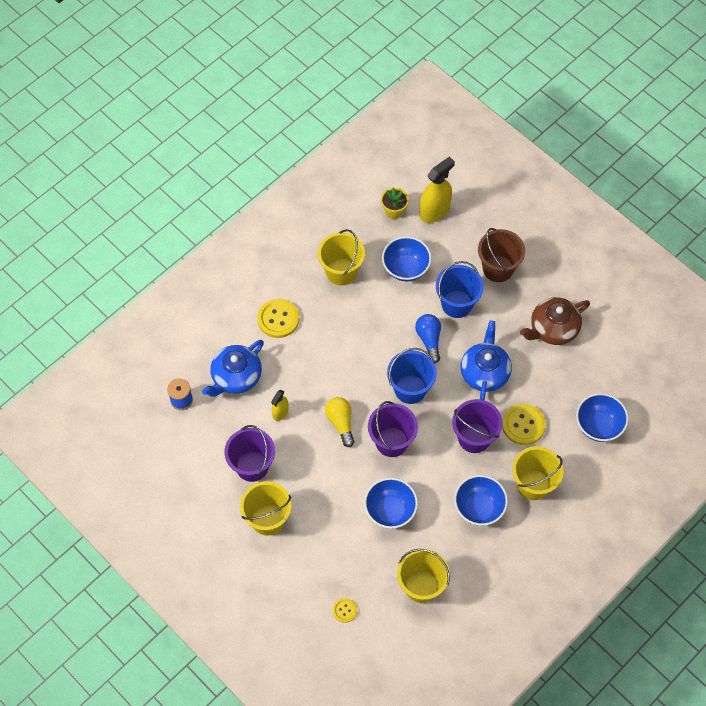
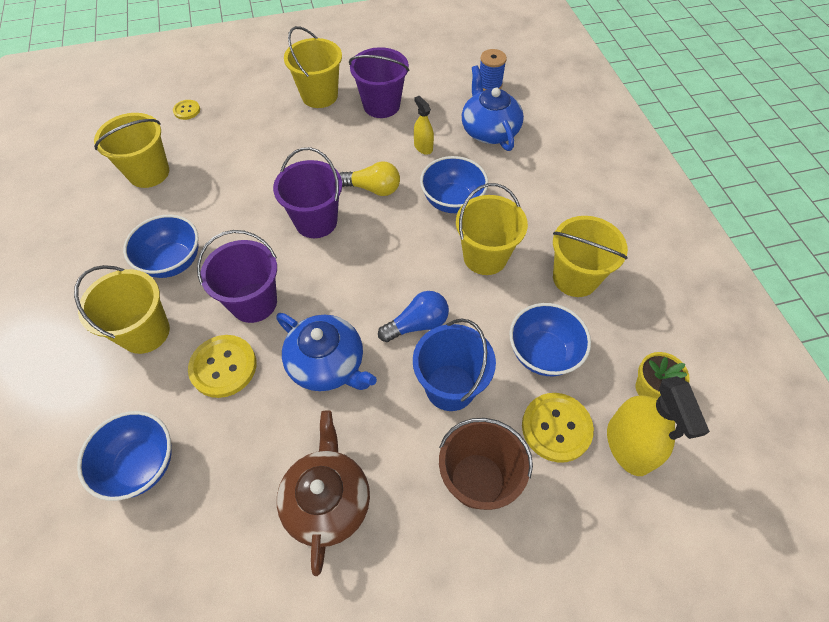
camera: 120 degrees right, 5 degrees down
yellow button [257,299,299,338] -> yellow button moved to [522,393,594,463]
blue bowl [364,478,418,529] -> blue bowl moved to [420,156,488,213]
blue bucket [387,348,437,404] -> none
blue light bulb [415,314,441,364] -> blue light bulb turned 45 degrees counterclockwise [378,291,449,342]
none -> yellow bucket [456,183,528,275]

